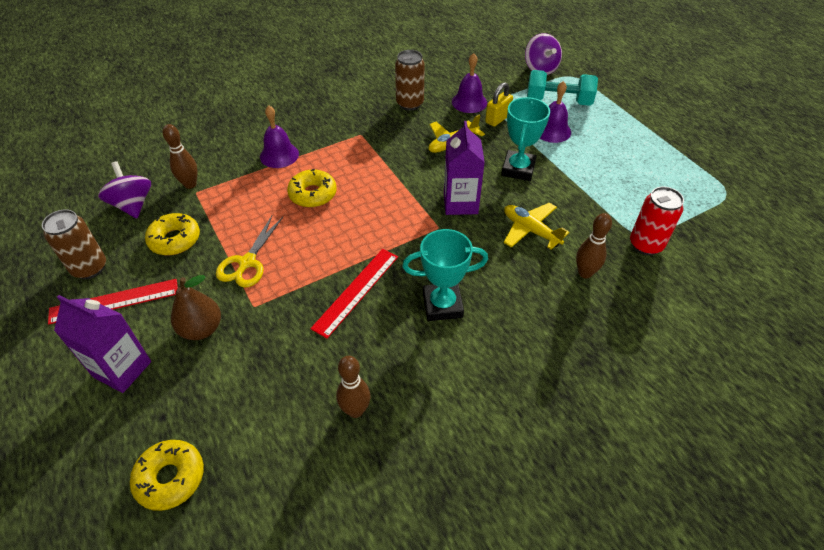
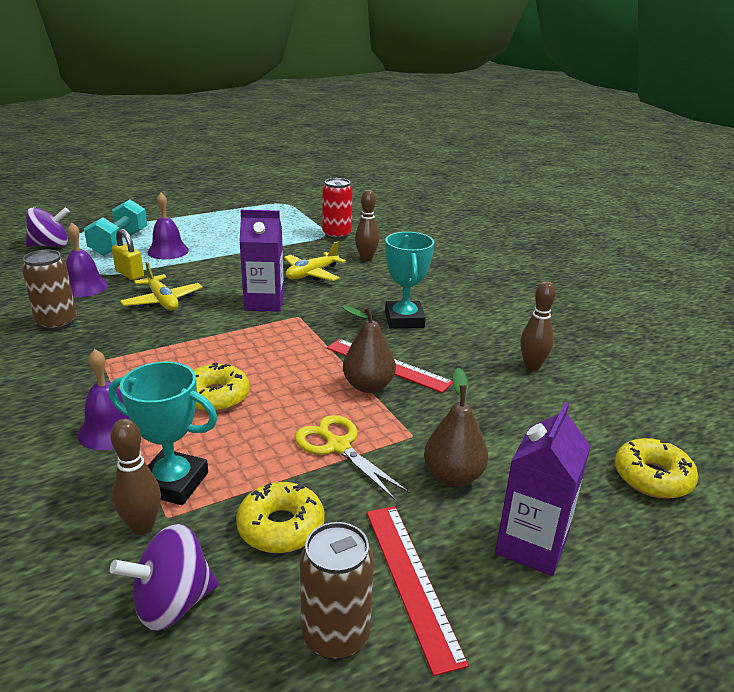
camera: 90 degrees left, 20 degrees down
yellow scissors [216,215,283,287] -> yellow scissors turned 150 degrees counterclockwise [294,415,409,500]
turquoise trophy [501,97,550,181] -> turquoise trophy moved to [109,362,218,505]
none -> brown pear [342,305,396,393]

